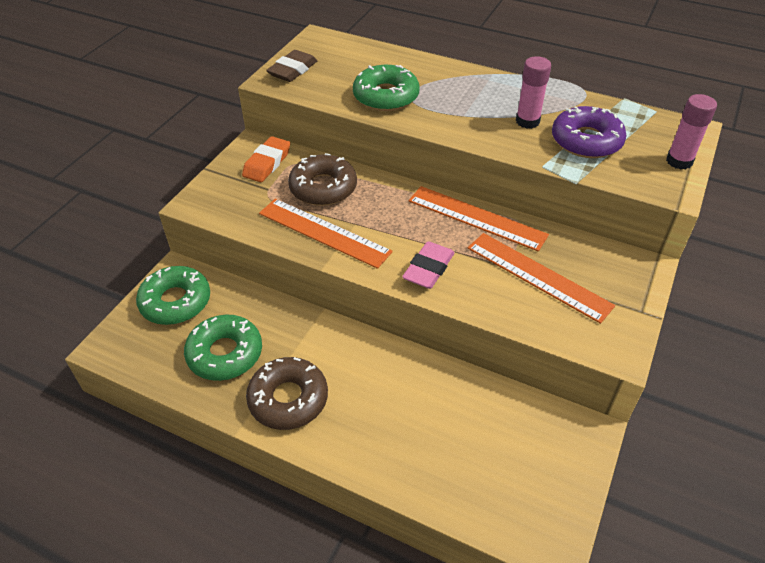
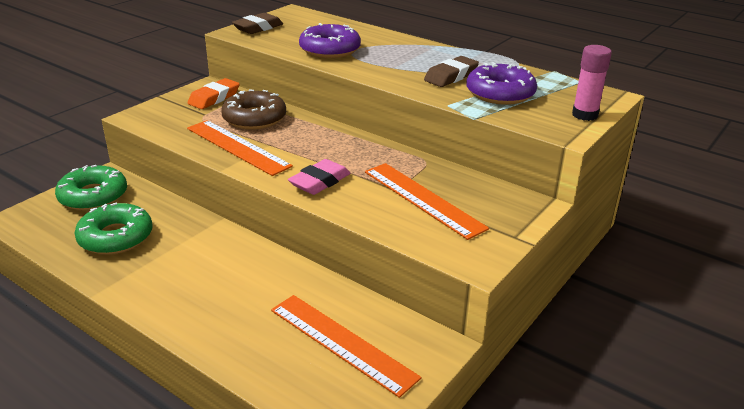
camera: 10 degrees right, 15 degrees down
brown donut [246,357,328,430] -> none
green donut [353,65,419,111] -> purple donut [299,23,361,58]
orange ruler [409,186,549,251] -> orange ruler moved to [271,295,421,398]
pink glue stick [516,56,551,129] -> brown eraser [424,56,479,87]

